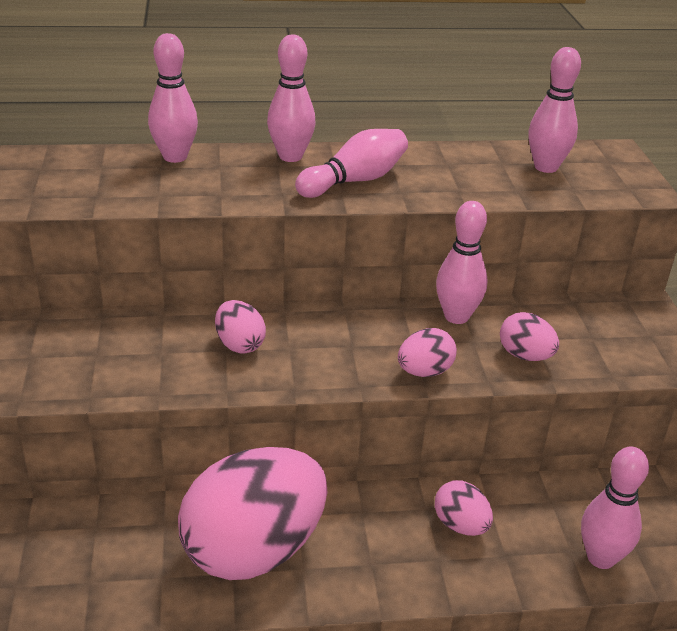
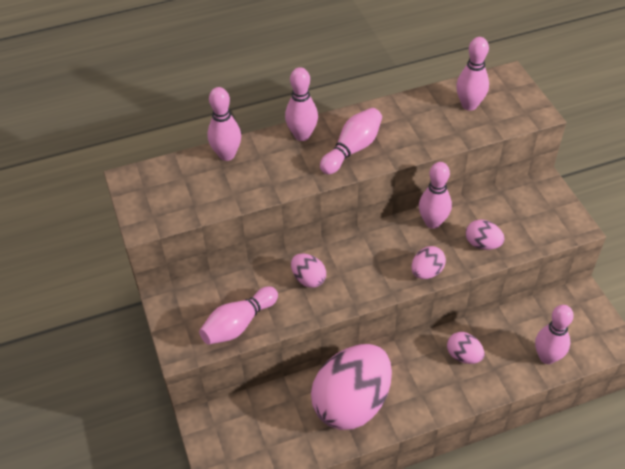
camera: 10 degrees left, 15 degrees up
none -> pink bowling pin [199,287,278,345]

